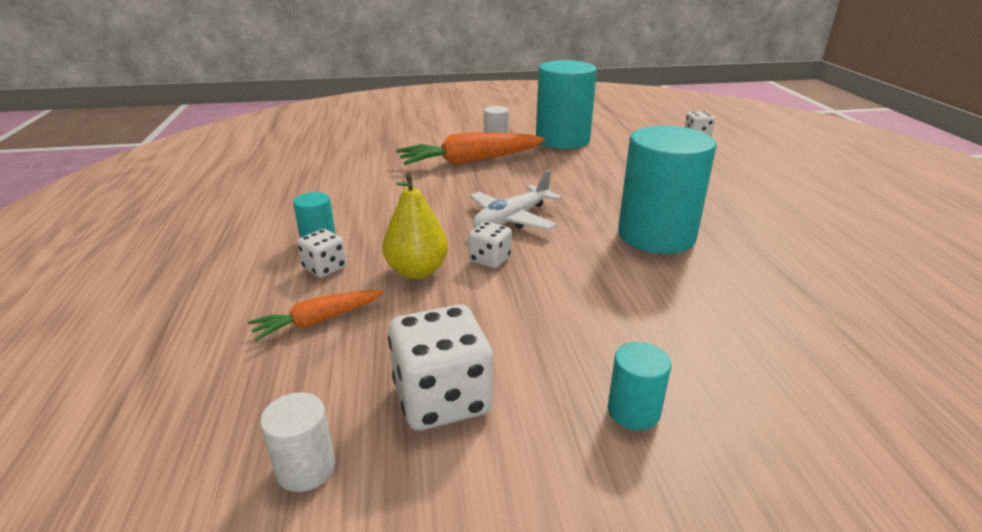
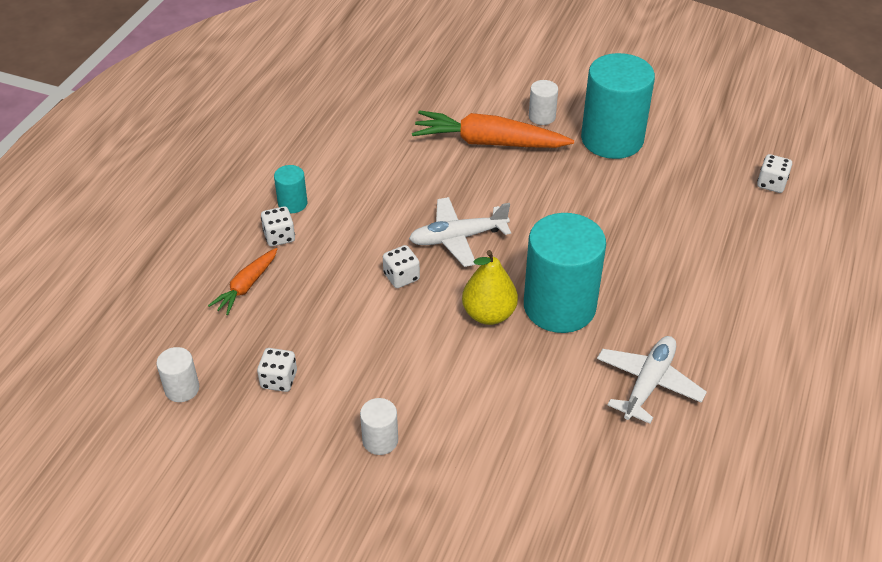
camera: 30 degrees right, 15 degrees up
orange carrot [248,290,384,341] -> orange carrot turned 60 degrees counterclockwise [208,248,277,315]
yellow pear [382,172,448,279] -> yellow pear moved to [462,250,518,325]
white dice [388,304,493,431] -> white dice [257,348,297,392], size x0.55
turquoise cylinder [608,342,671,430] -> white cylinder [360,398,398,455]
none -> white plane [597,336,707,424]

